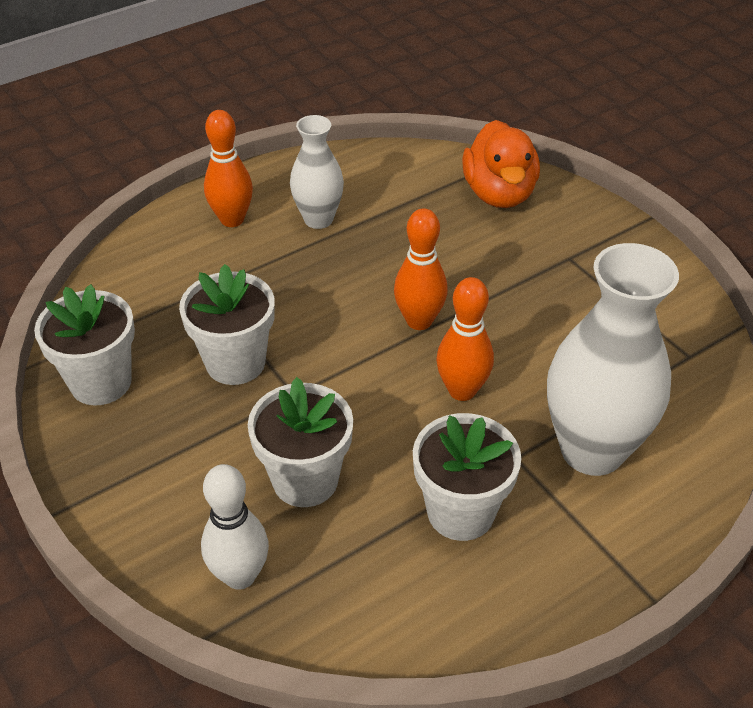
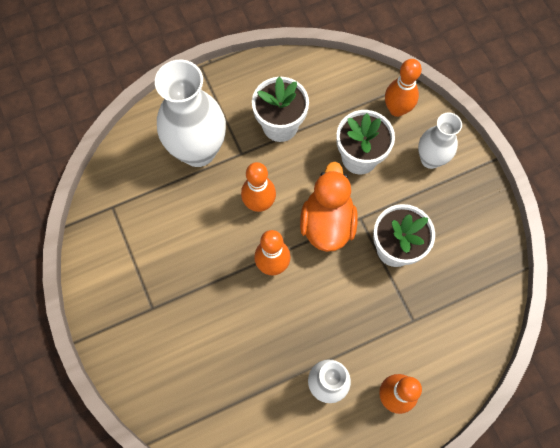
camera: 170 degrees left, 25 degrees up
white flower pot [34,284,135,405] -> none
white bowling pin [201,464,269,590] -> orange bowling pin [385,59,422,117]
orange duck [462,120,540,208] -> orange duck moved to [300,162,358,252]
none -> white vase [418,112,462,169]

